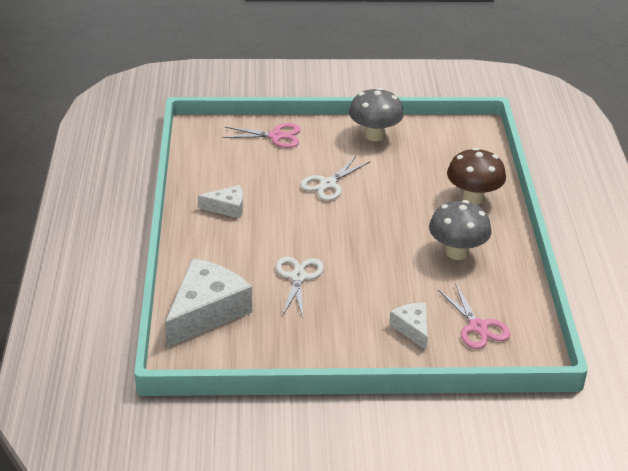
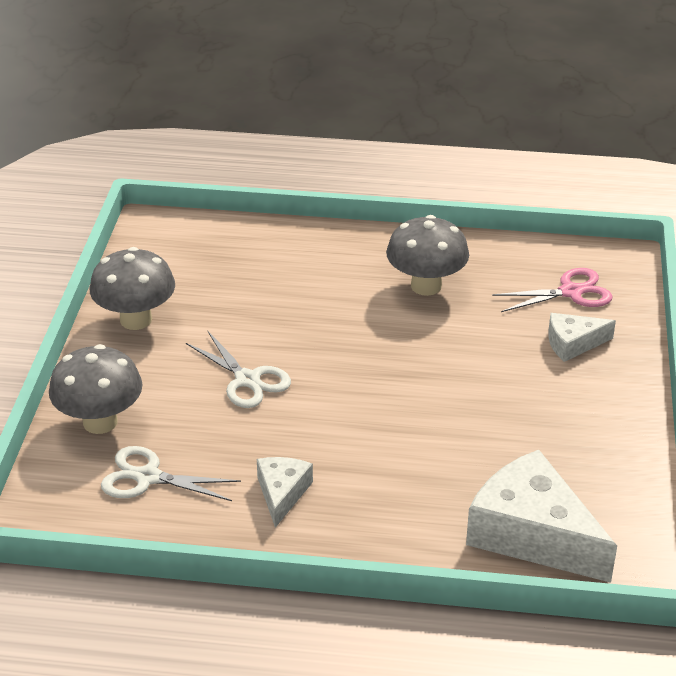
camera: 80 degrees left, 0 degrees up
pink scissors [223,123,301,148] -> grey mushroom [49,344,142,434]
white scissors [276,257,324,318] -> white scissors moved to [101,446,241,501]
brown mushroom [447,148,506,205] -> none

